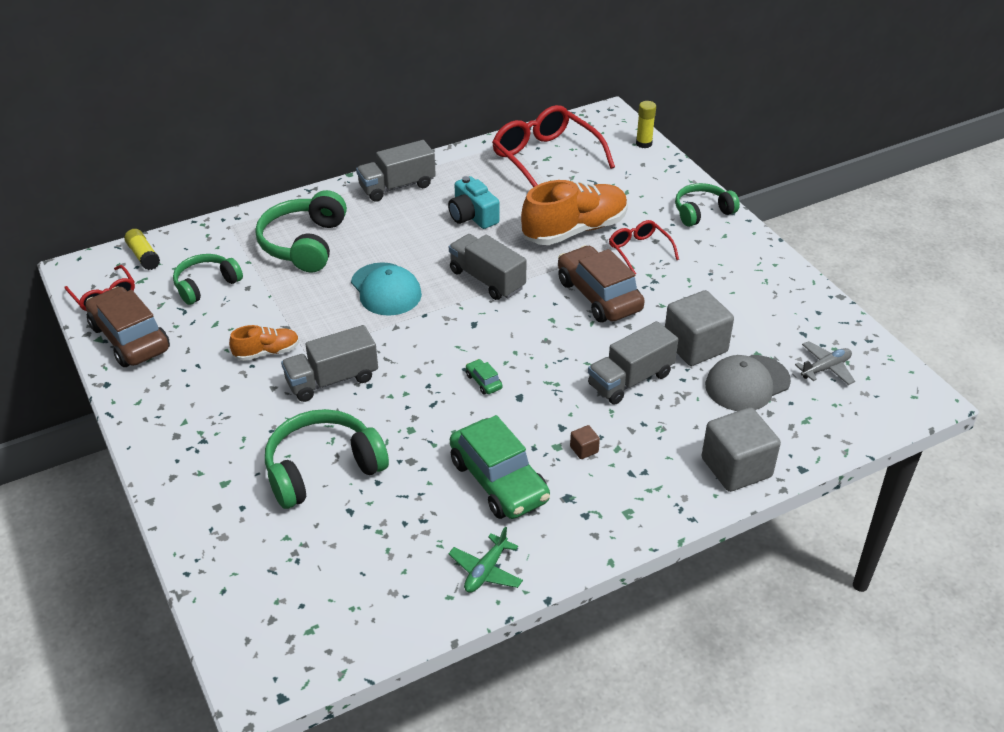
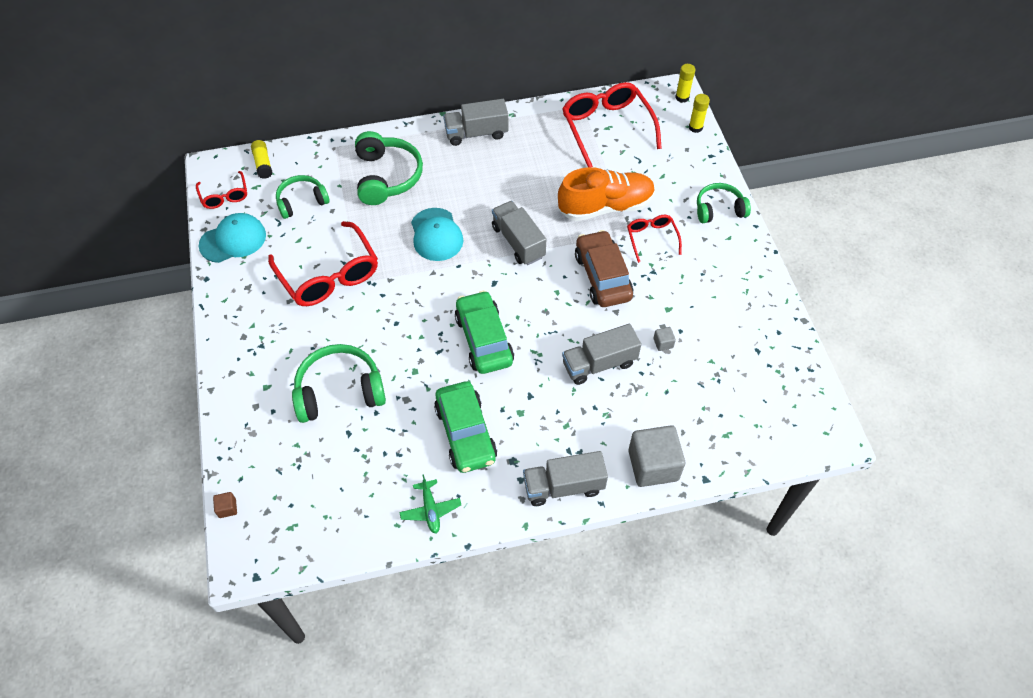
camera: 15 degrees right, 15 degrees up
brown car [85,287,170,367] -> turquoise cap [199,213,266,263]
orange shoe [229,325,299,361] -> red glasses [268,221,378,306]
green headphones [255,190,347,272] -> green headphones turned 150 degrees clockwise [355,131,423,205]
grey truck [281,325,378,402] -> grey truck moved to [523,451,608,506]
turquoise camera [448,176,499,229] -> none
green plane [448,527,523,593] -> green plane turned 60 degrees counterclockwise [399,475,461,534]
green car [466,359,503,395] -> green car [455,290,514,374], size x2.46
brown cube [570,425,600,459] -> brown cube moved to [213,492,237,518]
grey cube [665,290,734,366] -> grey cube [653,327,676,351], size x0.41
grey cap [705,355,791,411] -> none
grey plane [795,341,855,385] -> none
none -> yellow glue stick [675,64,695,103]

